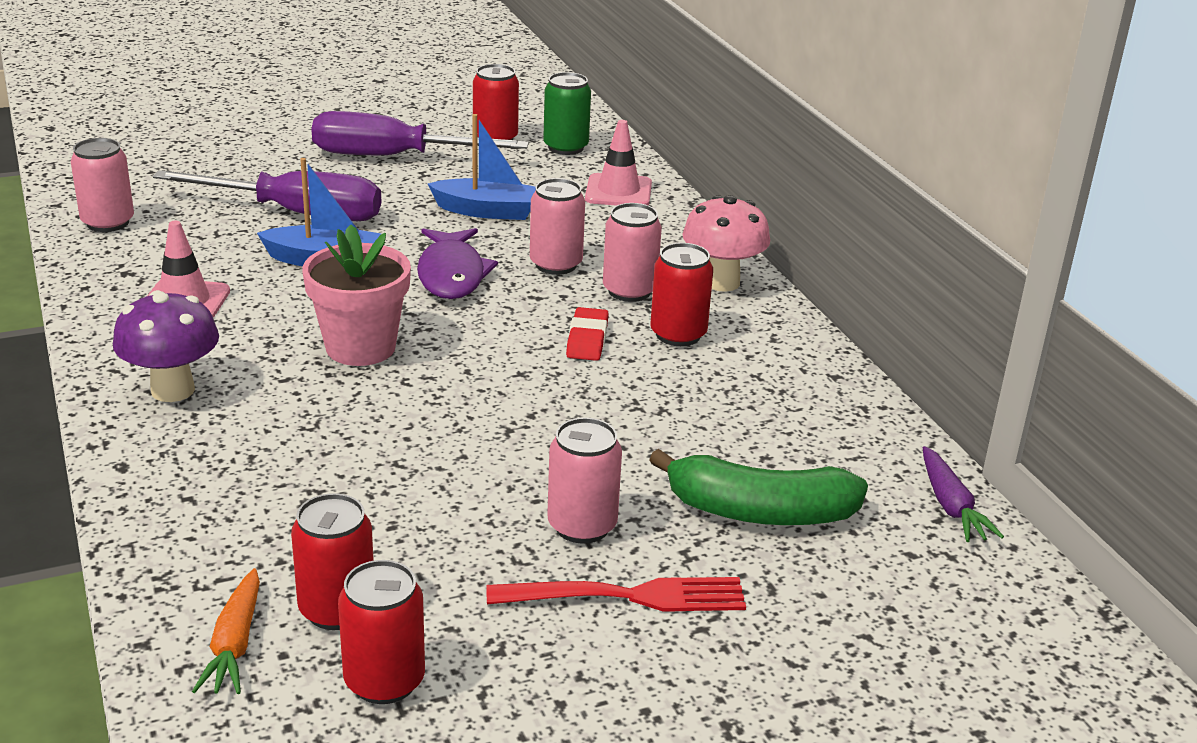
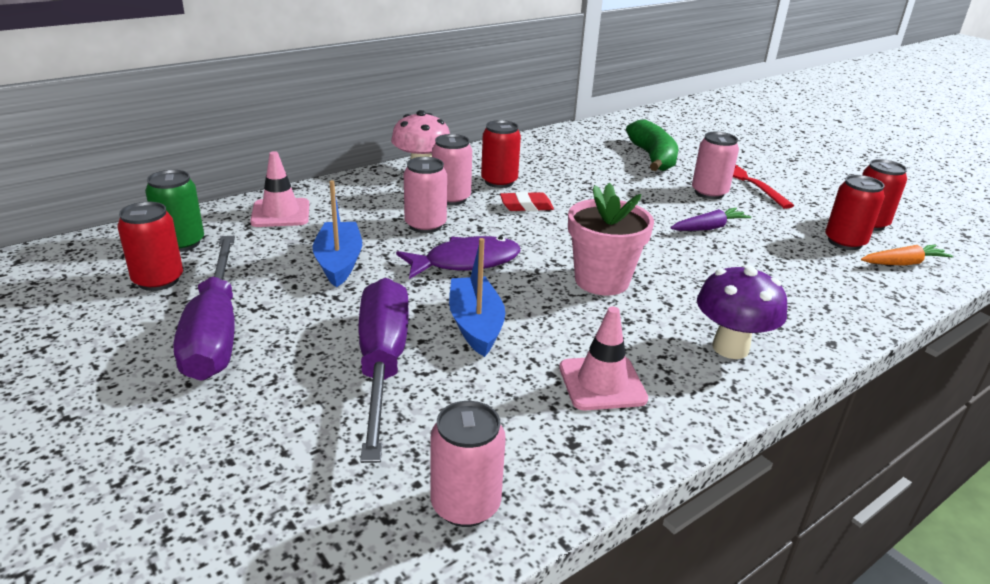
camera: 105 degrees left, 0 degrees up
purple carrot [923,446,1004,542] -> purple carrot moved to [671,208,752,231]

